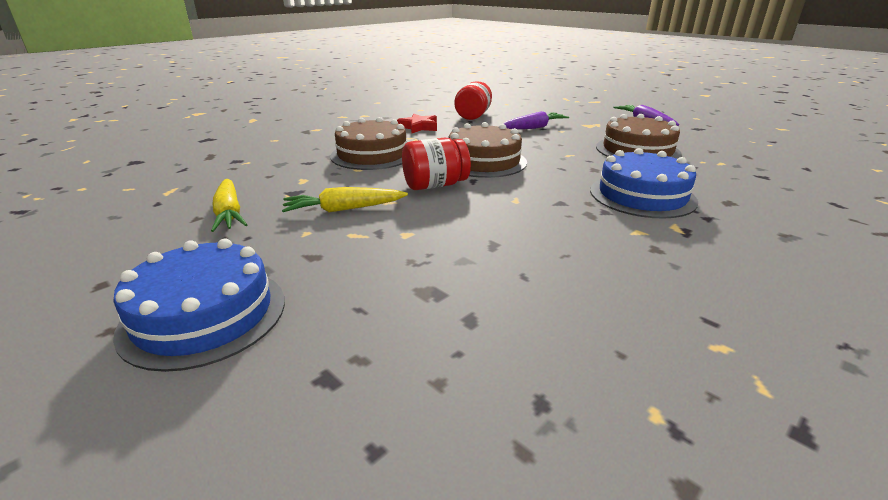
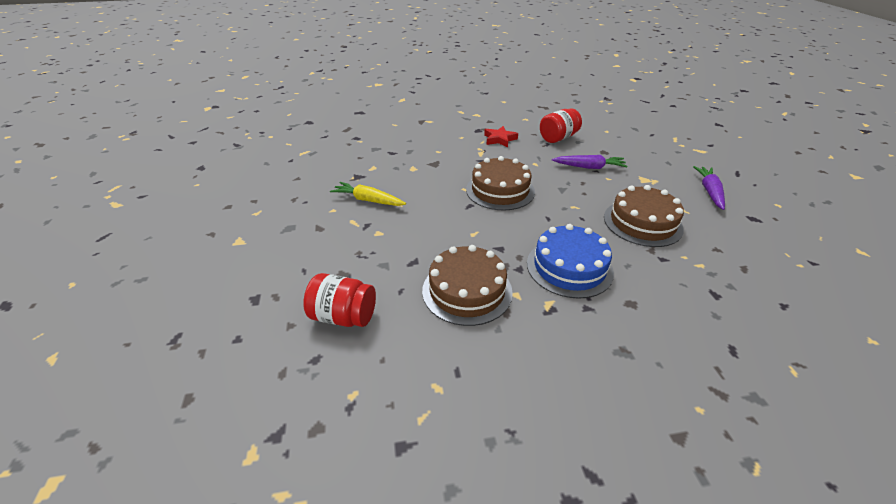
camera: 35 degrees right, 10 degrees up
blue cake [113,239,285,372] -> none
yellow carrot [211,179,248,232] -> none
brown cake [330,117,407,170] -> brown cake moved to [422,245,513,326]
red jar [402,138,471,190] -> red jar moved to [303,273,376,327]

